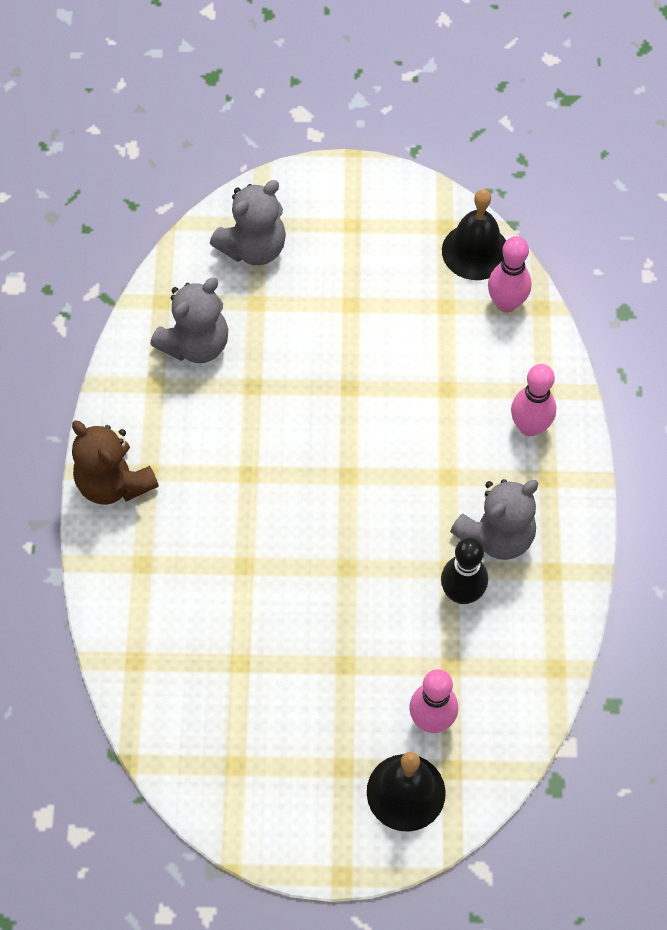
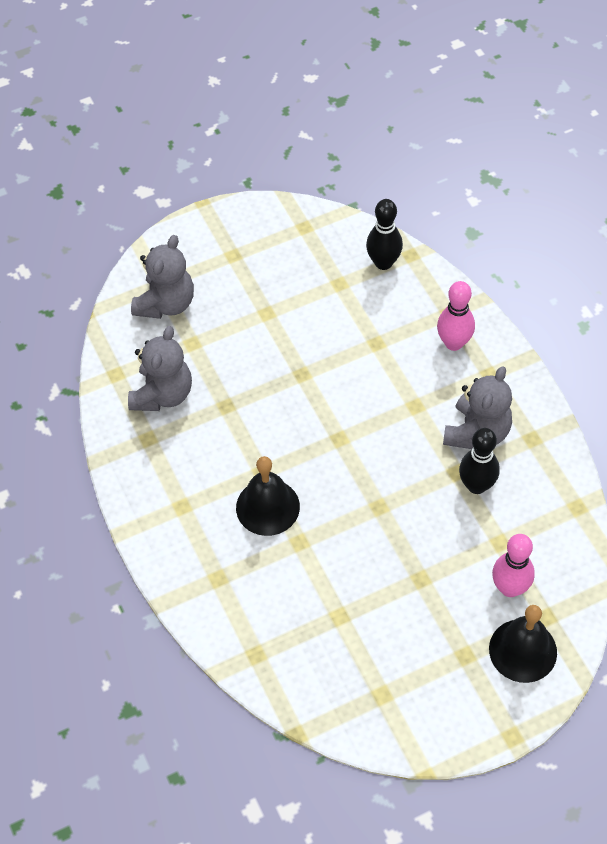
camera: 25 degrees left, 5 degrees down
brown teddy bear [72,420,159,505] -> none
black bell [442,189,506,280] -> black bell moved to [236,456,300,536]
pink bowling pin [488,236,532,313] -> black bowling pin [366,199,403,270]

